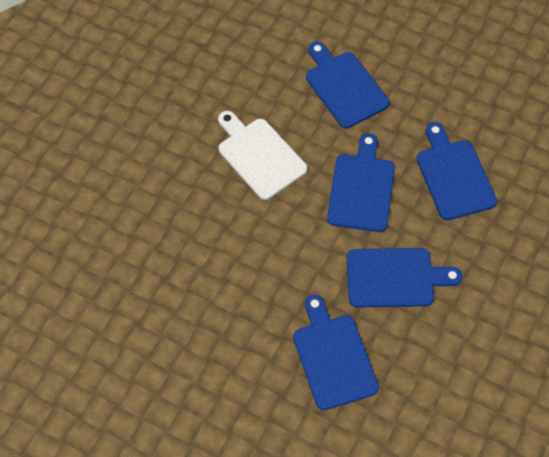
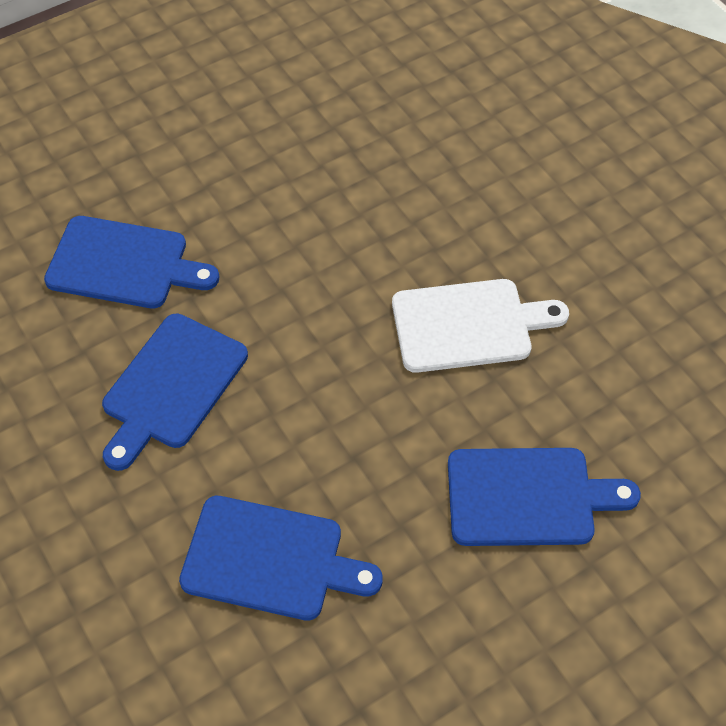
camera: 120 degrees right, 5 degrees down
blue cutting board [327,133,395,232] -> none

